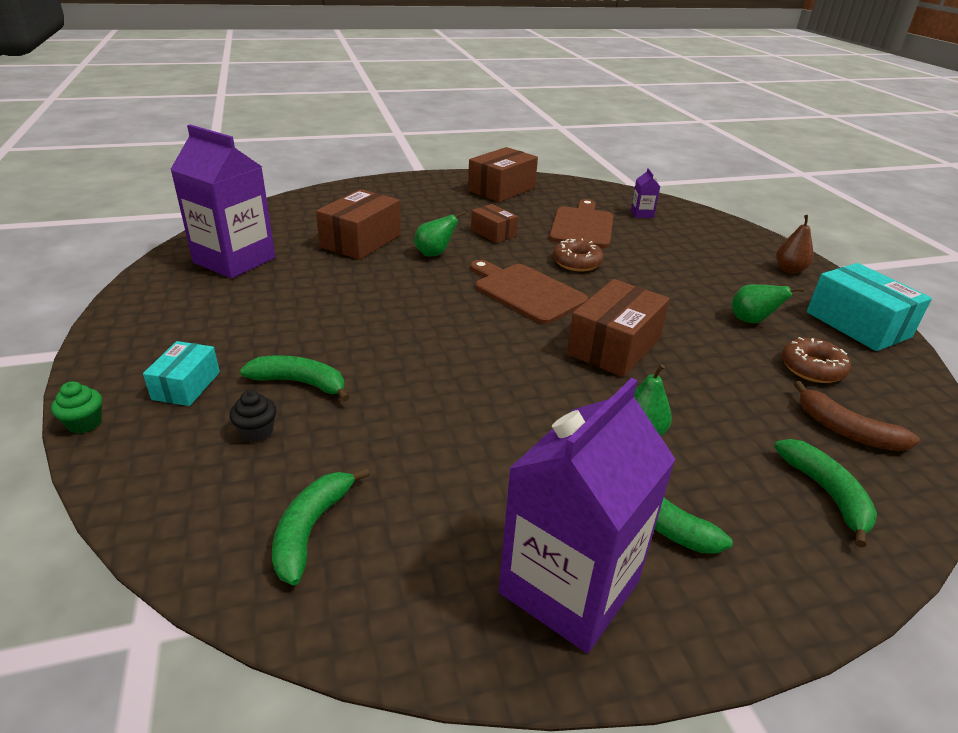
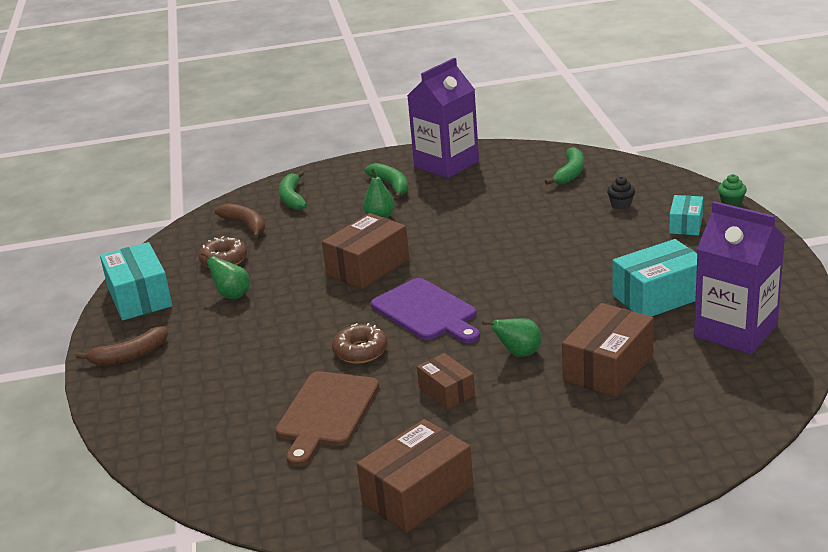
camera: 170 degrees left, 5 degrees down
green banana [240,355,350,402] -> none
brown cutting board [470,260,588,324] -> purple cutting board [371,278,480,343]
purple carton [631,168,660,218] -> none
brown pear [776,215,814,274] -> brown banana [76,326,168,366]
none -> turquoise box [612,239,697,317]

